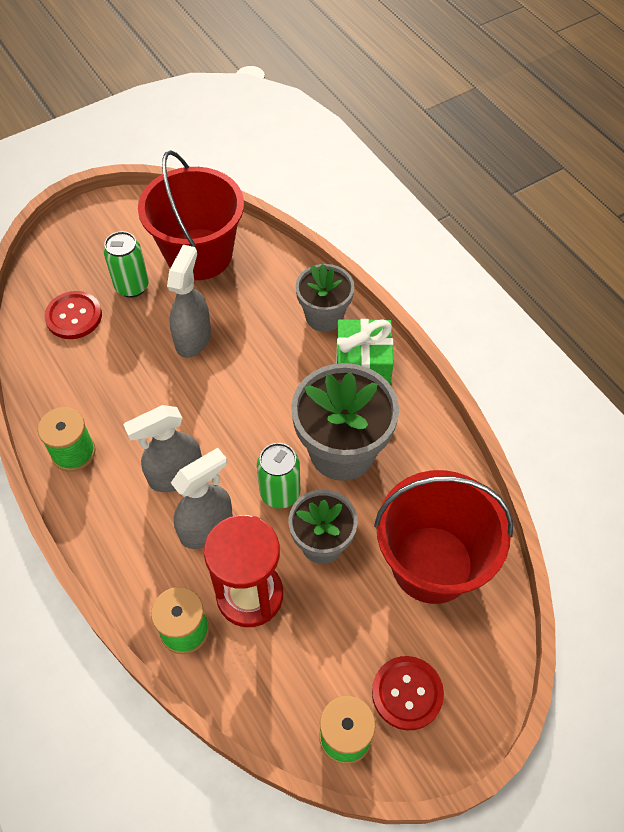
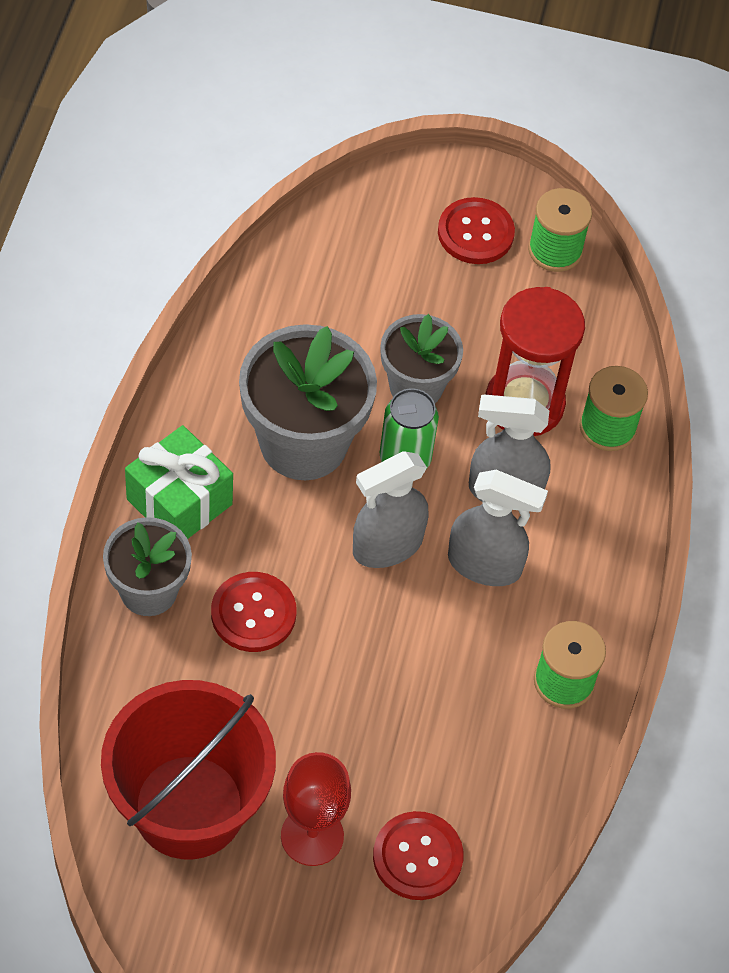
camera: 140 degrees left, 0 degrees up
green can [104,231,149,298] -> red goblet [281,752,351,866]
grey spray bottle [167,245,211,358] -> grey spray bottle moved to [353,451,429,568]
red bucket [374,470,513,604] -> none
none -> red button [211,572,297,652]

